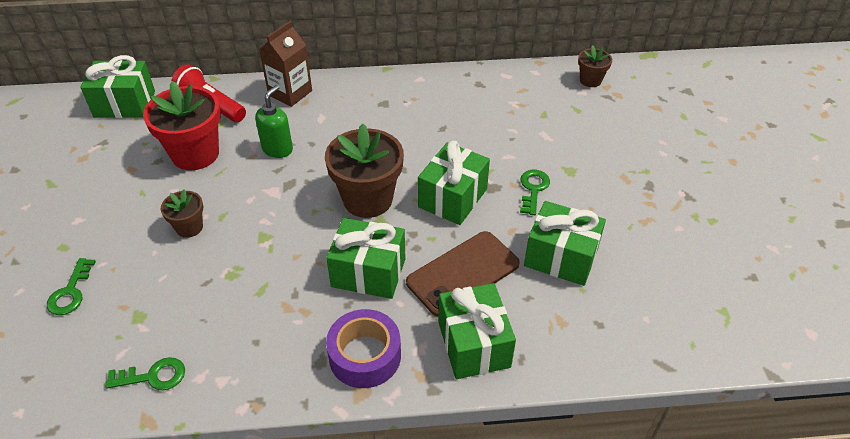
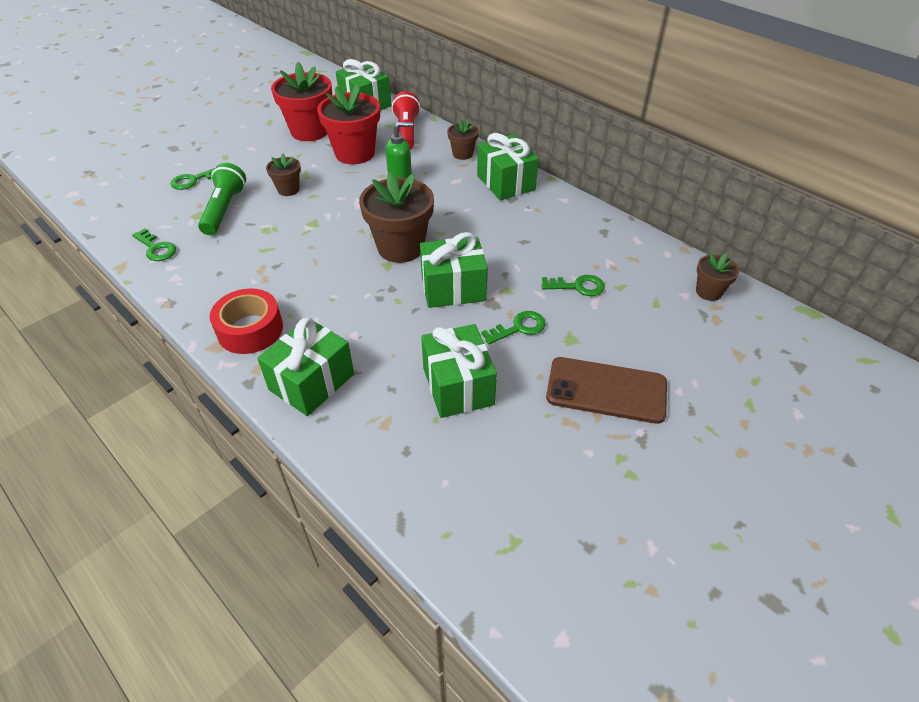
camera: 50 degrees right, 0 degrees up
brown carton [259,21,312,107] -> brown flower pot [447,119,479,160]
green gift [326,218,406,299] -> green gift moved to [477,133,539,200]
purple tape [326,309,401,388] -> red tape [210,288,283,354]
brown phone [406,231,520,317] -> brown phone moved to [546,357,667,424]
none -> green flashlight [198,163,246,235]
none -> red flower pot [271,62,332,141]
none -> green key [541,275,605,296]

